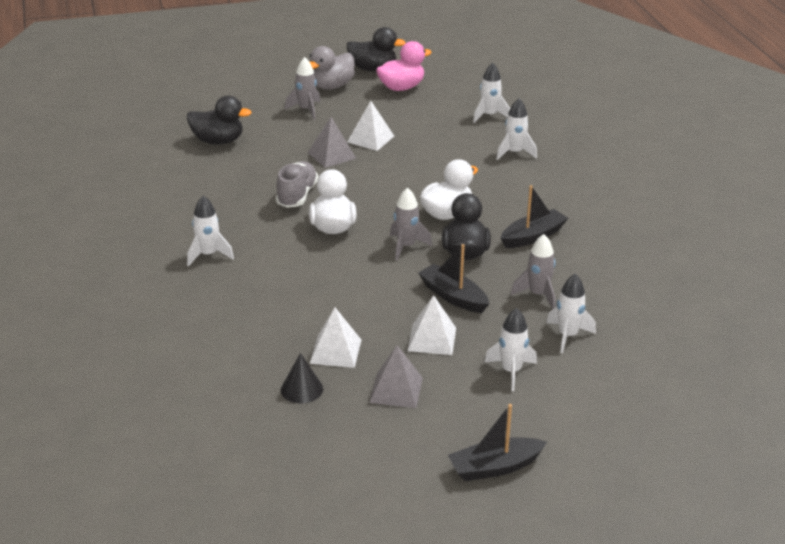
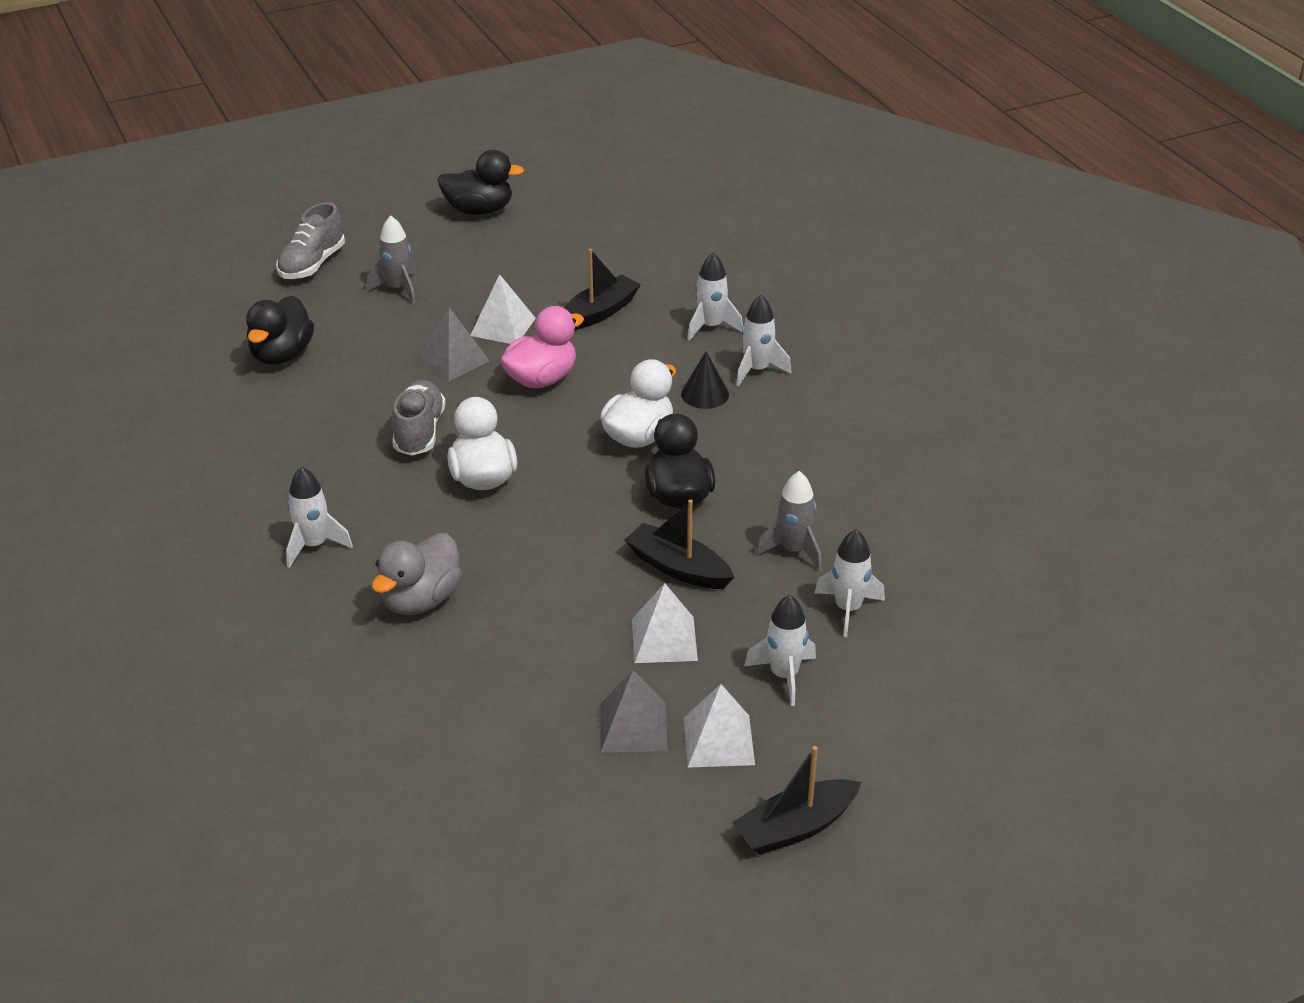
camera: 10 degrees left, 5 degrees up
black duck [187,96,251,145] -> black duck turned 105 degrees clockwise [246,296,314,365]
black cone [281,353,323,403] -> black cone moved to [681,352,729,409]
grey duck [309,46,355,90] -> grey duck moved to [372,533,462,615]
white pyramid [309,307,361,368] -> white pyramid moved to [684,684,755,768]
pink duck [376,41,432,91] -> pink duck moved to [500,306,584,388]
grey rocket [390,187,432,260] -> none
white rocket [473,63,510,123] -> white rocket moved to [736,295,791,386]
black boat [500,185,568,248] -> black boat moved to [564,249,641,330]
none -> grey shoe [276,202,345,279]

